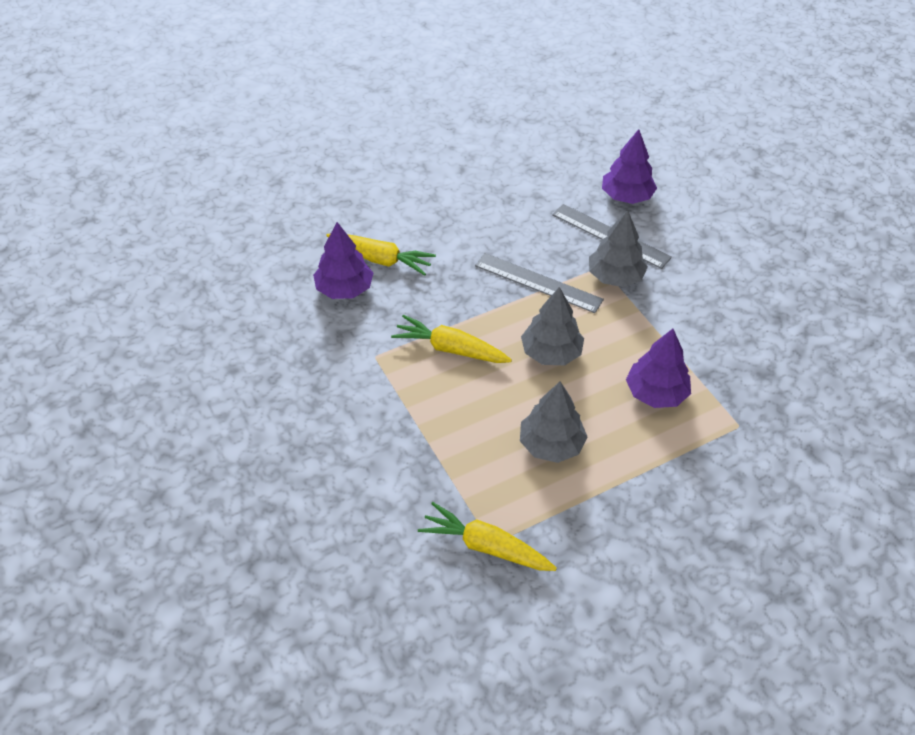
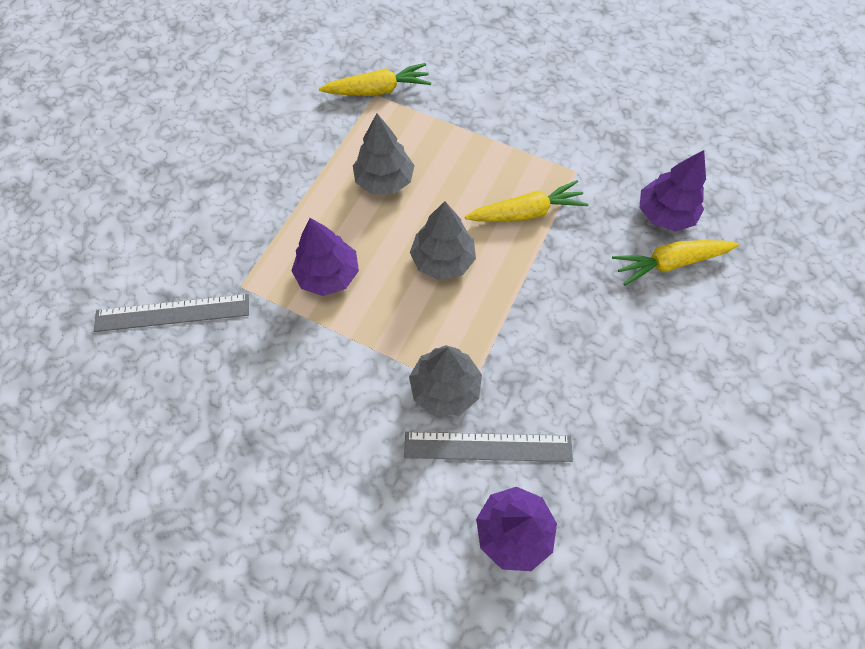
camera: 145 degrees right, 15 degrees up
grey ruler [475,253,604,313] -> grey ruler moved to [94,294,249,332]

